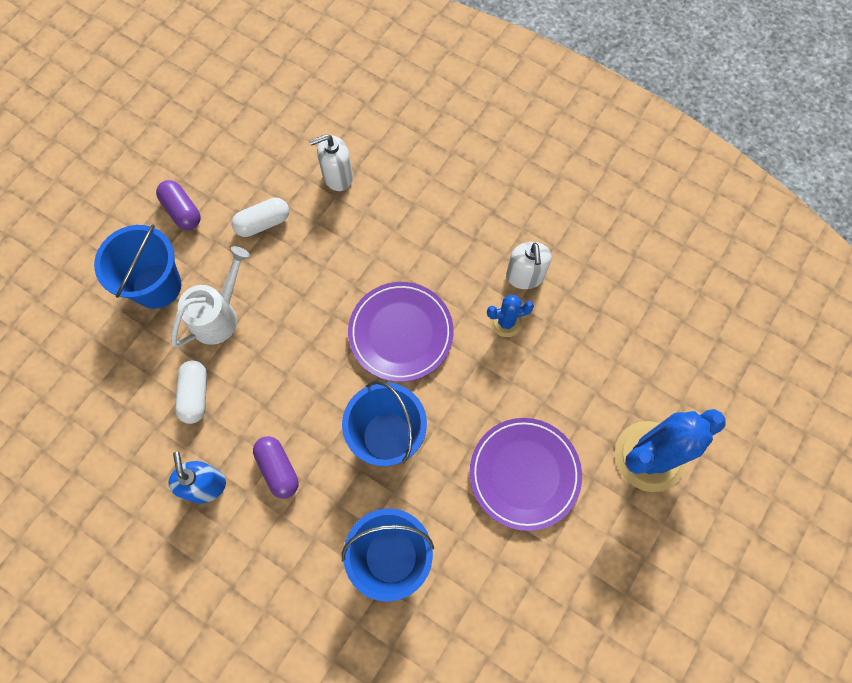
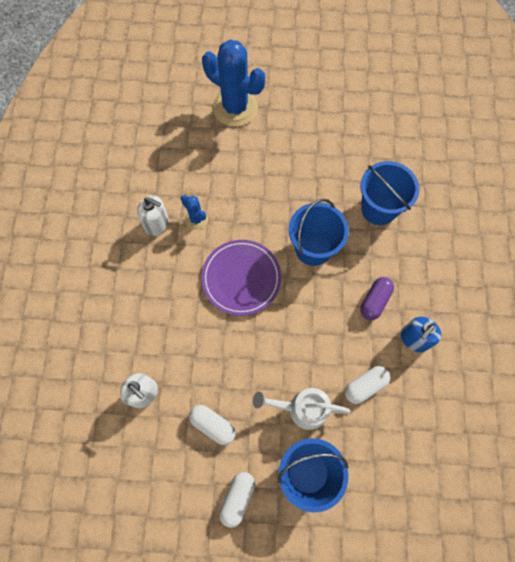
camera: 120 degrees left, 0 degrees up
purple capsule [156,180,201,230] -> white capsule [219,472,255,528]
purple plate [470,418,582,531] -> none
white soap dispenser [506,242,551,289] -> white soap dispenser turned 60 degrees clockwise [137,195,169,236]

